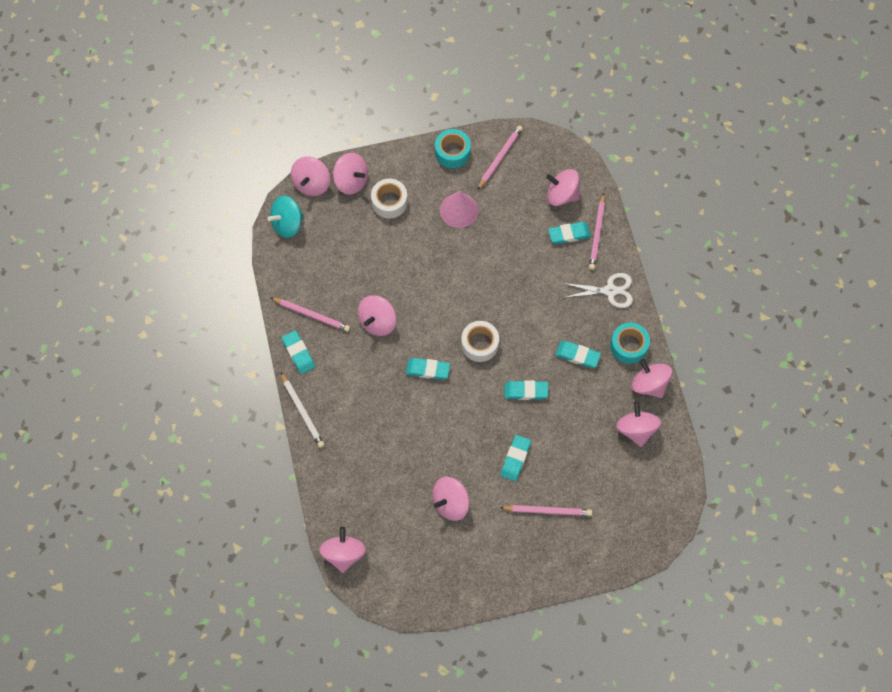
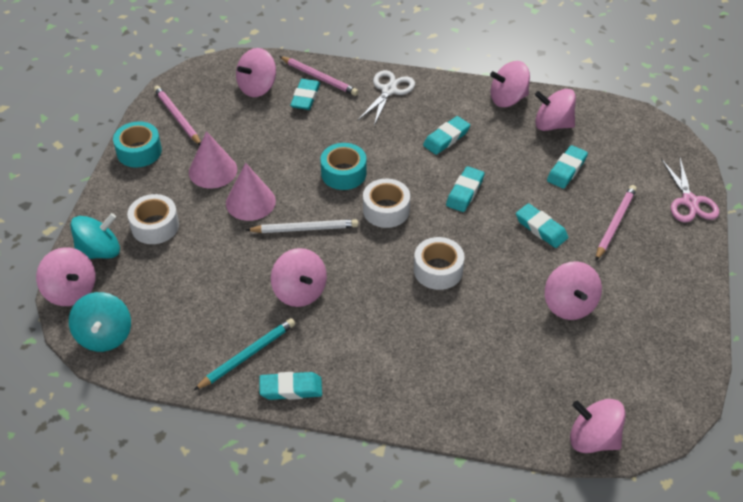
camera: 65 degrees left, 20 degrees down
pink pencil [270,297,350,332] -> turquoise pencil [194,318,295,390]
white pencil [281,373,325,448] -> white pencil moved to [246,219,358,233]
pink spinning top [333,153,368,195] -> turquoise spinning top [70,213,120,259]
turquoise eraser [406,358,450,380] -> turquoise eraser moved to [547,145,588,189]
turquoise tape [610,322,650,364] -> turquoise tape moved to [320,143,367,190]
none -> pink cone [226,163,276,221]
none -> white tape [414,237,465,290]
none -> pink scissors [661,158,719,222]

